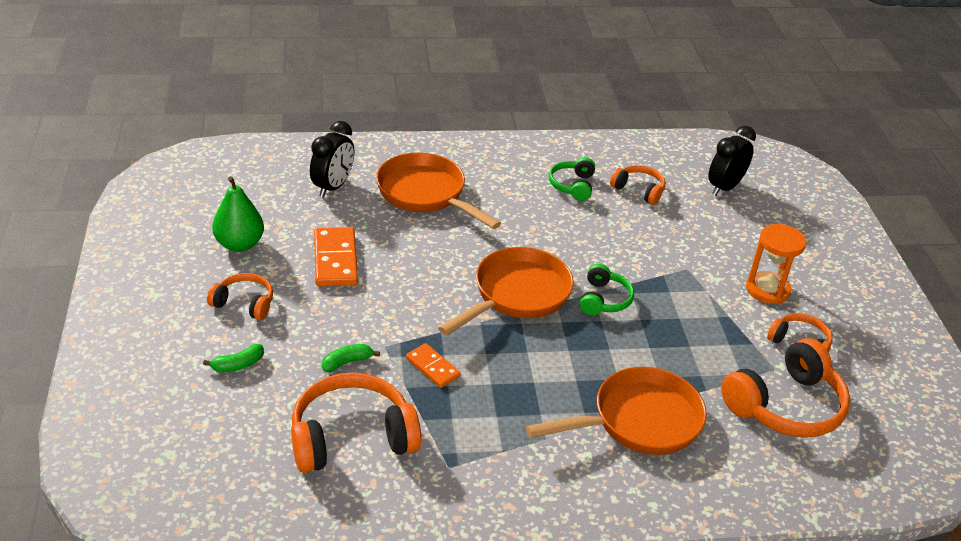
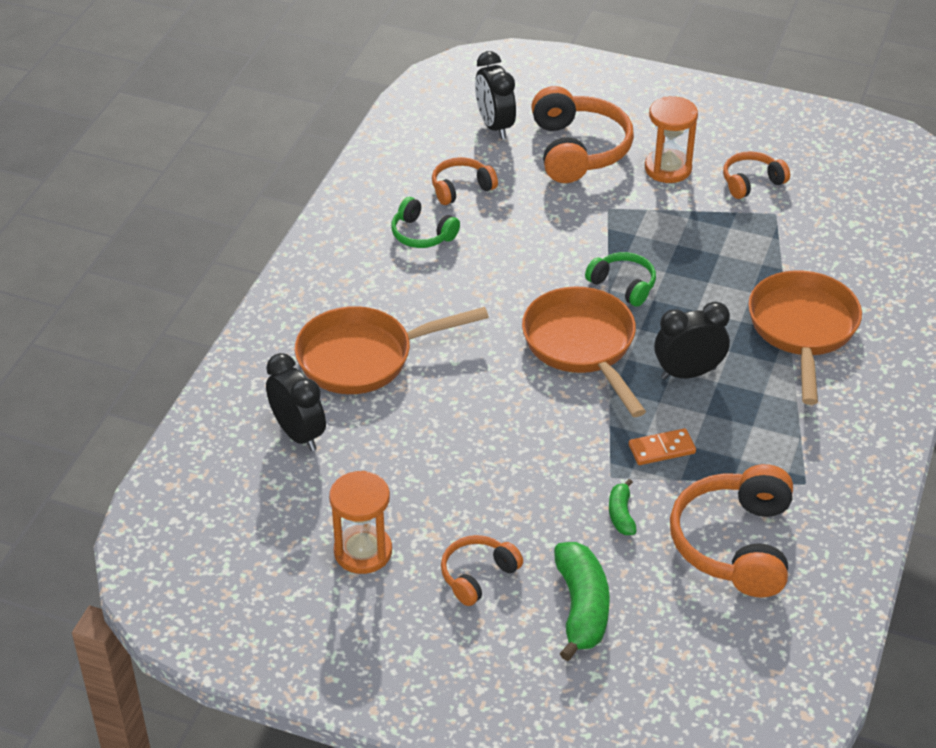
camera: 60 degrees left, 5 degrees up
green banana [203,344,264,373] -> green banana [554,542,610,661], size x1.92
green pear [212,176,264,252] -> orange hourglass [329,471,392,574]
orange domino [314,227,358,286] -> none
orange headphones [721,338,850,438] -> orange headphones moved to [531,86,634,183]
none -> black clock [654,302,730,380]

